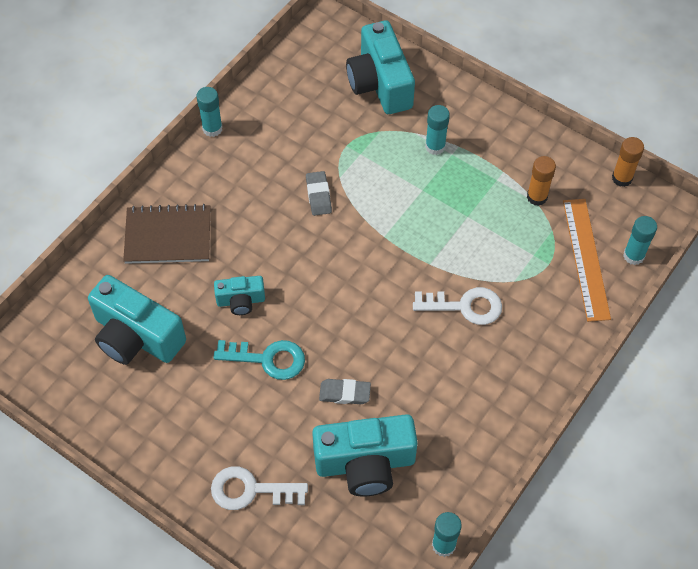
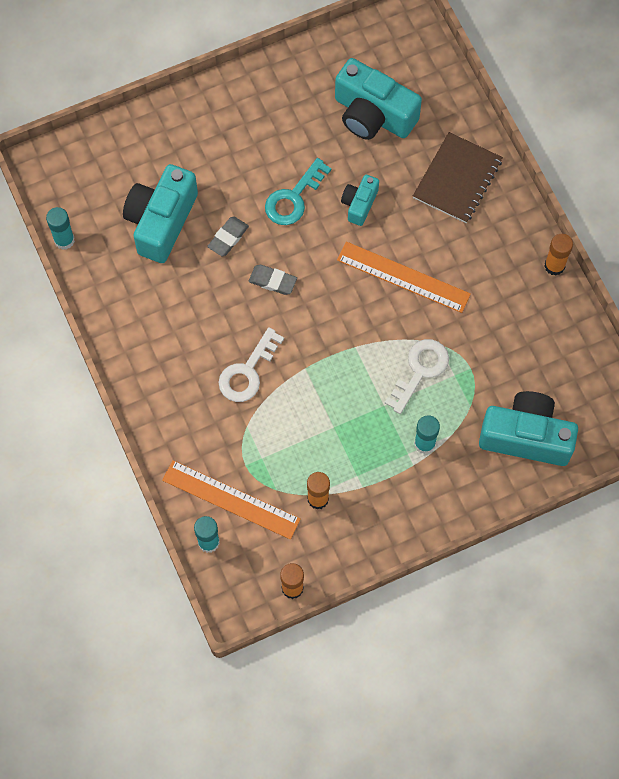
camera: 120 degrees right, 10 degrees up
turquoise camera [88,275,186,365] -> turquoise camera turned 120 degrees counterclockwise [335,58,422,140]
turquoise glue stick [197,87,223,137] -> orange glue stick [544,234,573,276]
white key [211,466,308,510] -> white key moved to [385,339,449,414]
grey eraser [306,171,332,216] -> grey eraser moved to [249,265,297,295]
none -> orange ruler [337,241,471,313]

